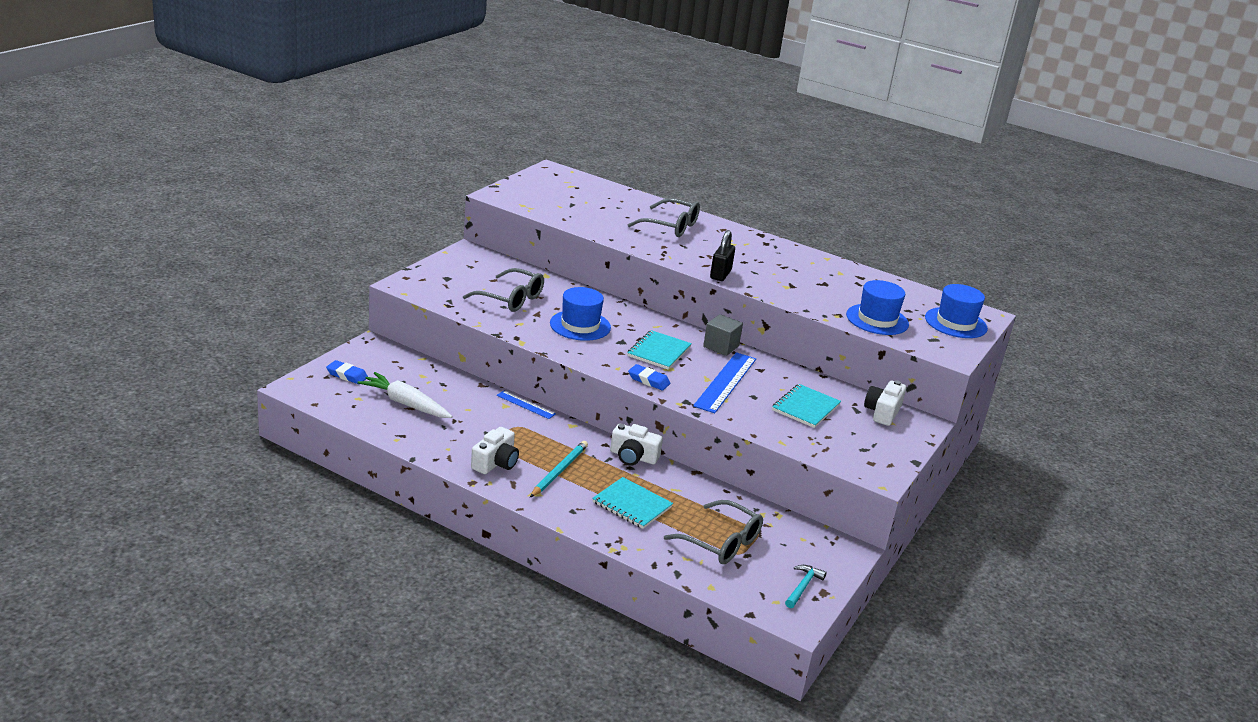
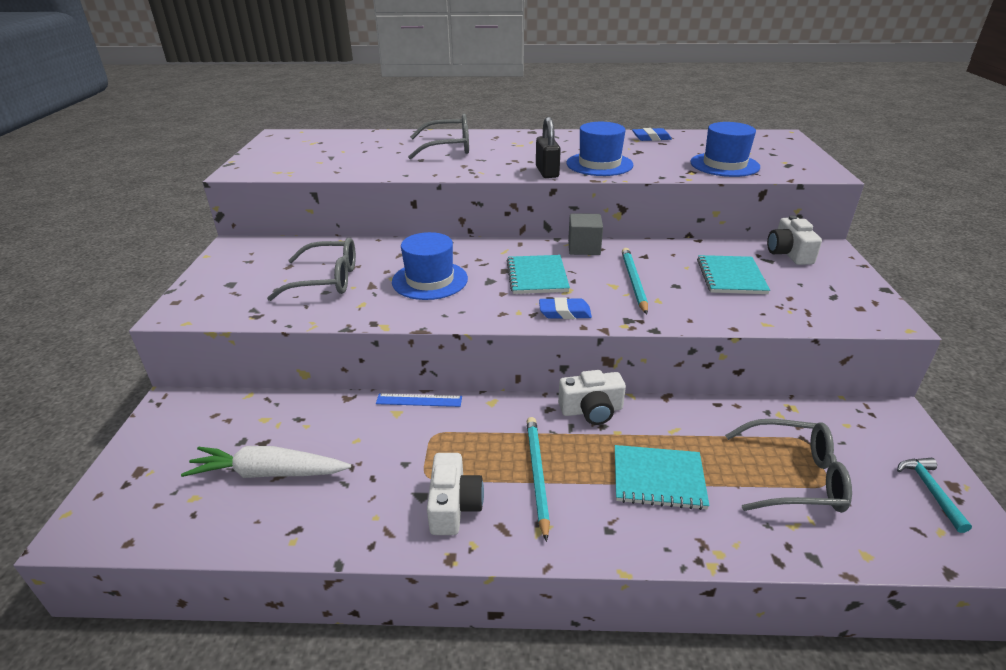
camera: 25 degrees left, 5 degrees up
blue eraser [326,360,368,384] -> blue eraser moved to [632,128,672,141]
blue ruler [693,352,756,413] -> turquoise pencil [622,248,648,315]
blue hat [925,284,988,338] -> blue hat moved to [566,122,633,176]

